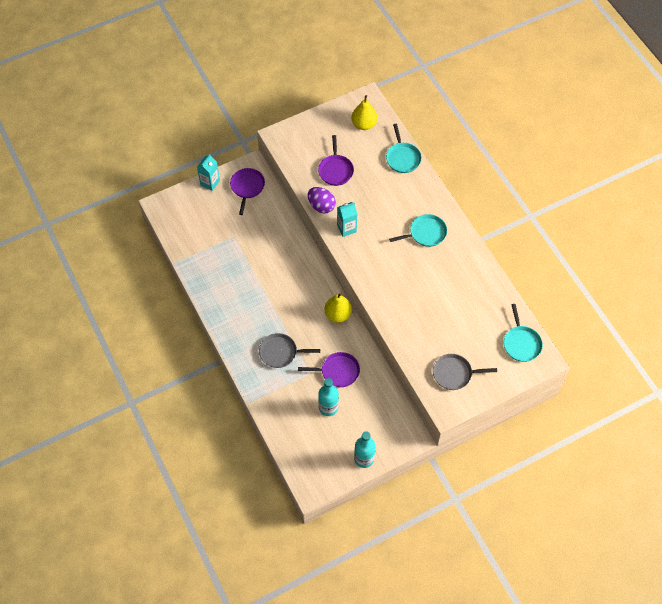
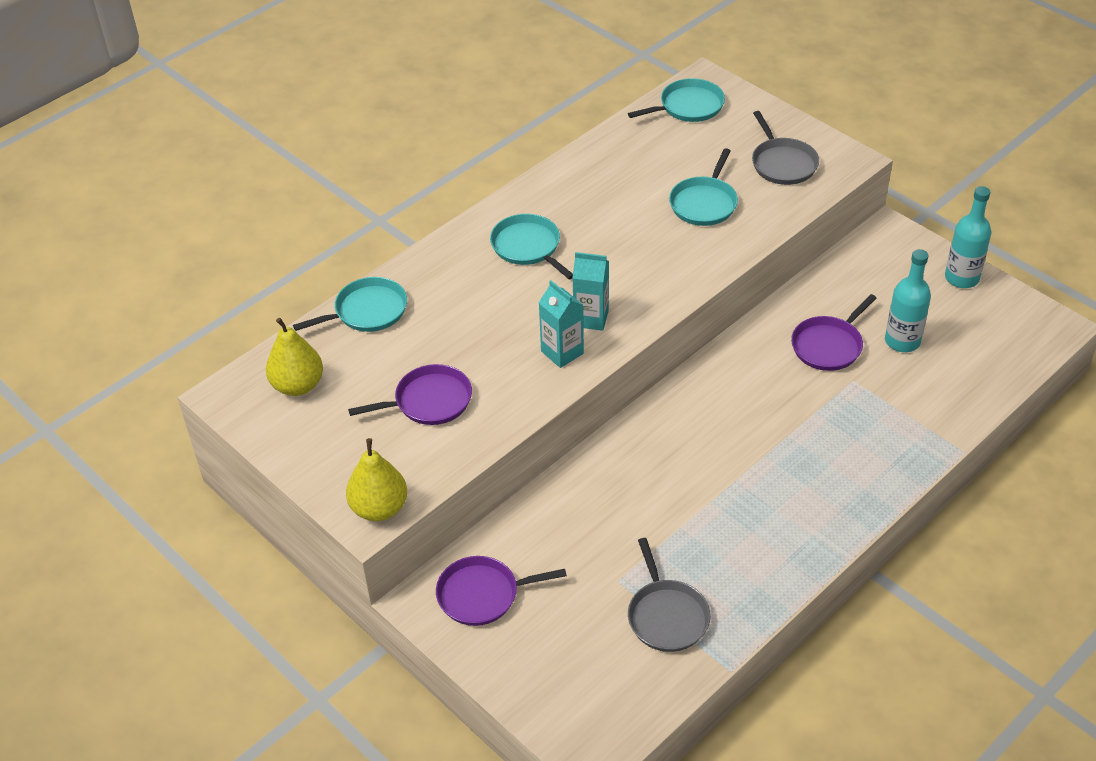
camera: 105 degrees left, 15 degrees down
turquoise carton [197,154,220,191] -> turquoise carton moved to [572,252,609,331]
grey pan [259,333,320,368] -> grey pan moved to [628,538,711,652]
purple pan [298,352,360,387] -> purple pan turned 120 degrees counterclockwise [791,294,876,371]
purple egg [308,187,336,214] -> none
yellow pear [324,293,352,323] -> yellow pear moved to [346,438,407,521]
none -> turquoise pan [669,148,738,226]

